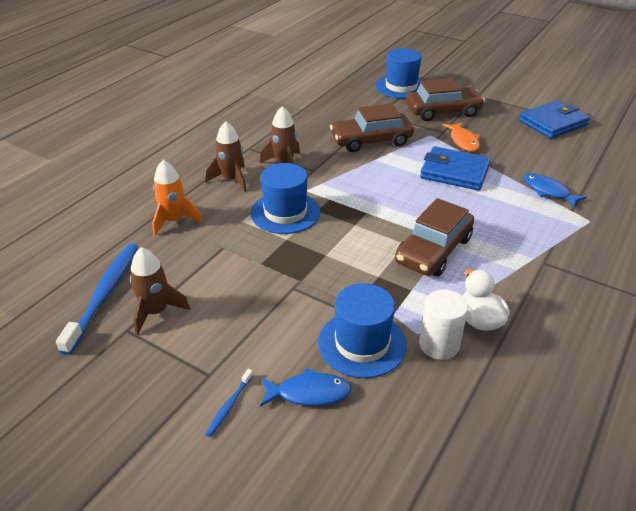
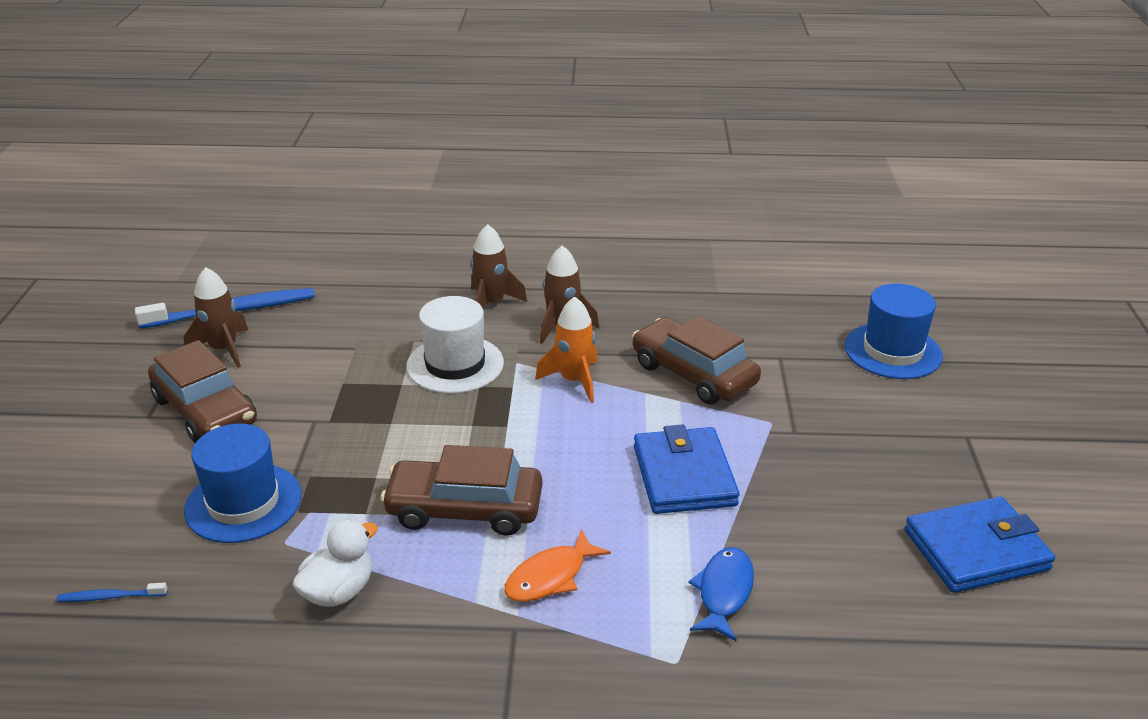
camera: 60 degrees right, 5 degrees down
orange rocket [152,160,203,236] -> orange rocket moved to [535,296,597,403]
blue toothbrush [205,369,253,437] -> blue toothbrush moved to [56,582,168,602]
blue hat [251,163,320,234] -> white hat [406,296,504,394]
blue fish [260,368,352,407] -> none
brown car [406,78,485,121] -> brown car moved to [148,340,257,443]
white cylinder [419,289,468,360] -> none
orange fish [443,122,480,152] -> orange fish moved to [504,529,611,602]
blue wallet [519,100,590,139] -> blue wallet turned 45 degrees counterclockwise [905,497,1055,593]

